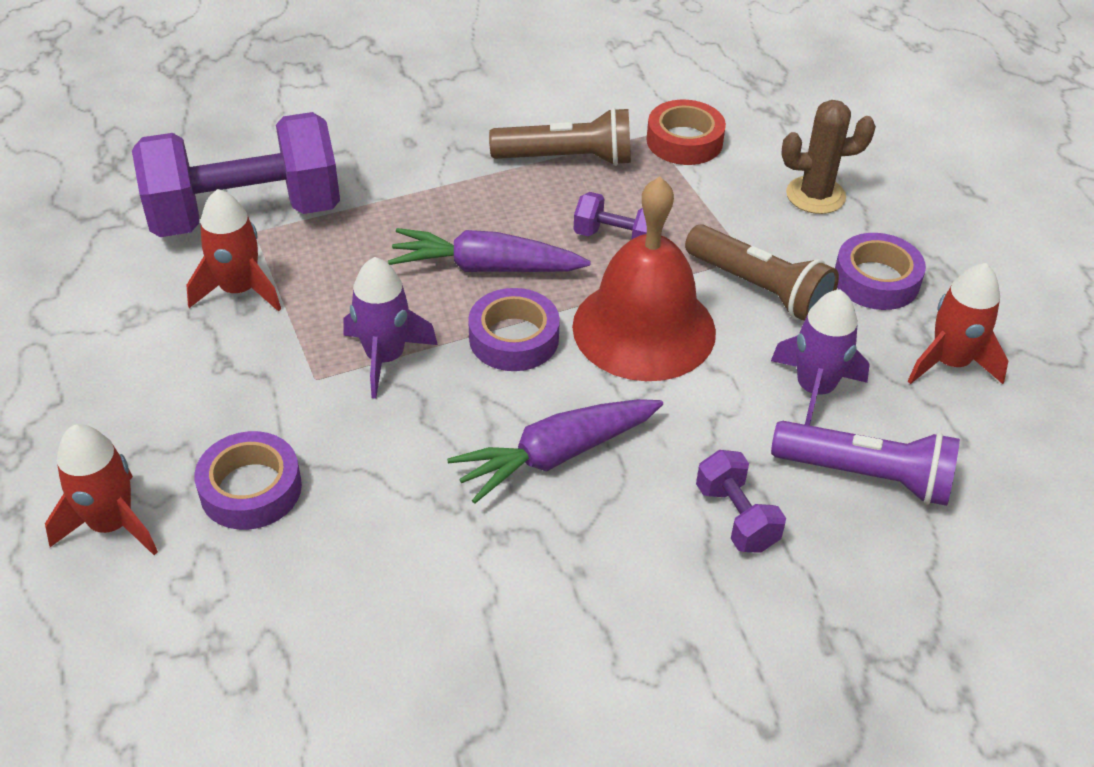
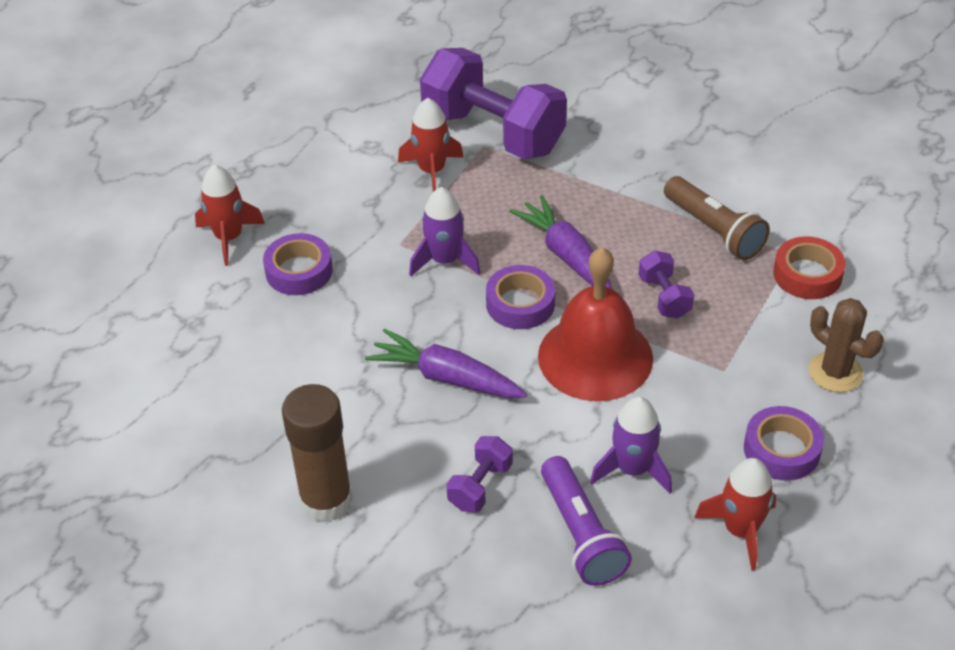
camera: 55 degrees right, 0 degrees up
brown flashlight [685,224,839,321] -> none
none -> brown glue stick [282,384,353,522]

